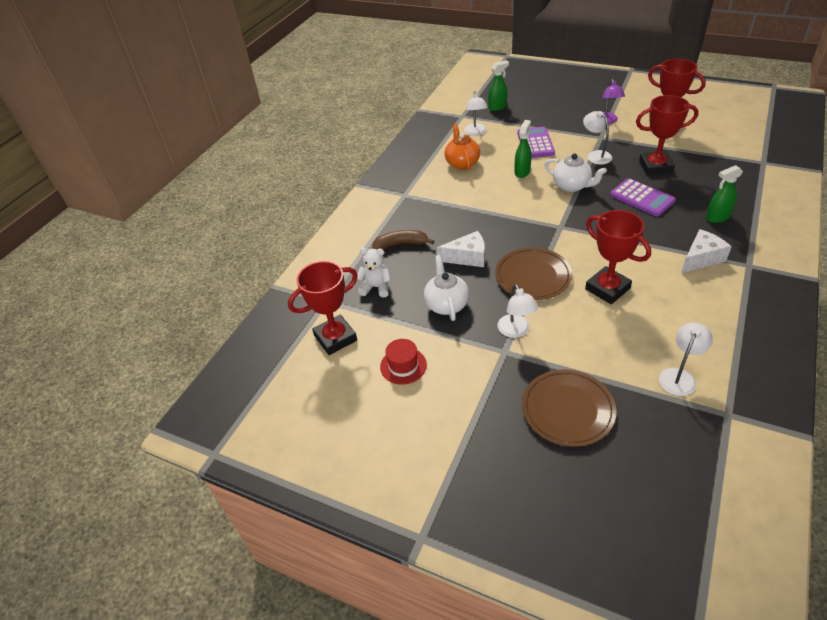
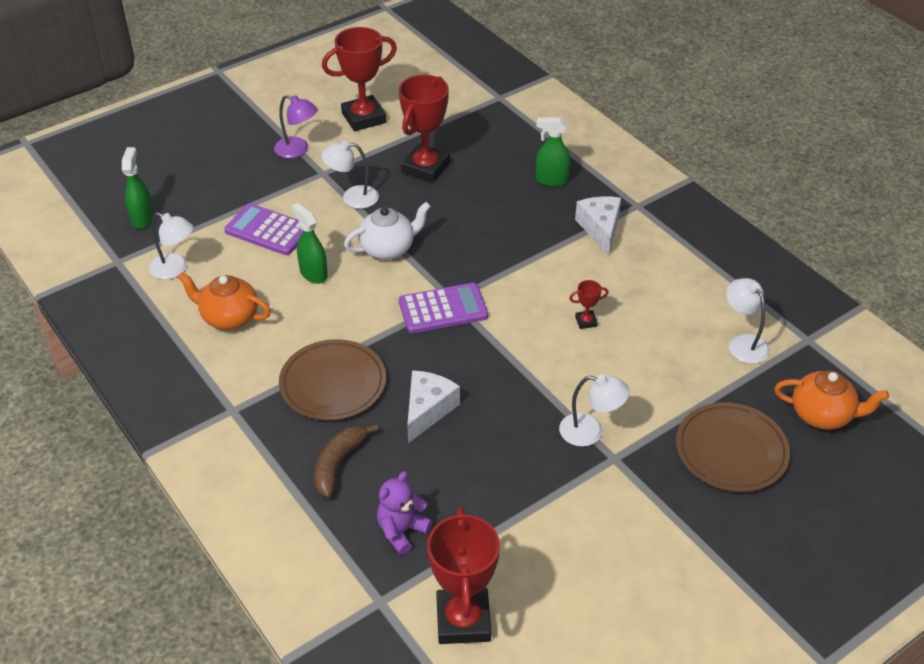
camera: 65 degrees left, 0 degrees up
white teddy bear [357,247,391,297] -> purple teddy bear [377,471,432,555]
red hat [380,339,427,385] -> none
white teapot [424,255,469,321] -> none
brown plate [495,247,572,300] -> brown plate moved to [279,339,386,420]
red trophy [585,210,651,304] -> red trophy [569,280,608,329], size x0.43
purple calculator [610,178,676,217] -> purple calculator moved to [399,283,488,333]
green spray bottle [706,165,743,223] -> green spray bottle turned 90 degrees clockwise [536,117,571,186]
none -> orange teapot [774,370,889,430]

